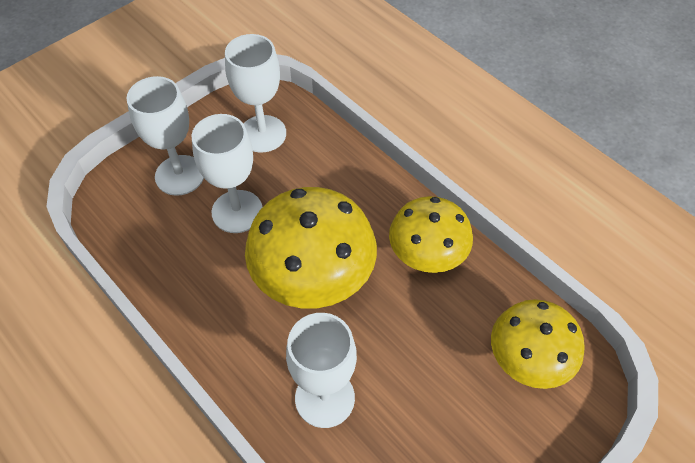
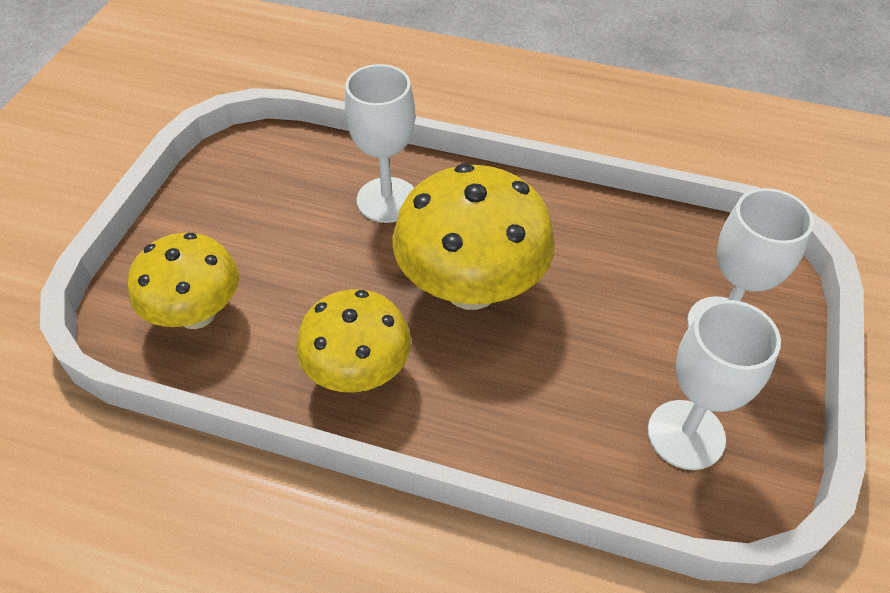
camera: 150 degrees right, 5 degrees down
white goblet [192,114,262,233] -> none

